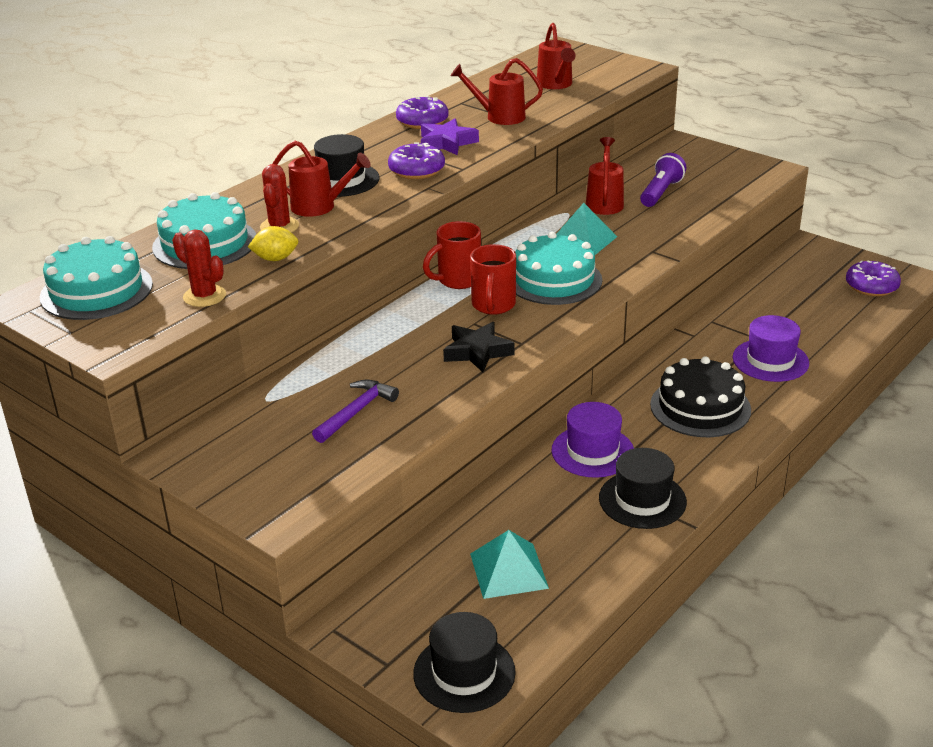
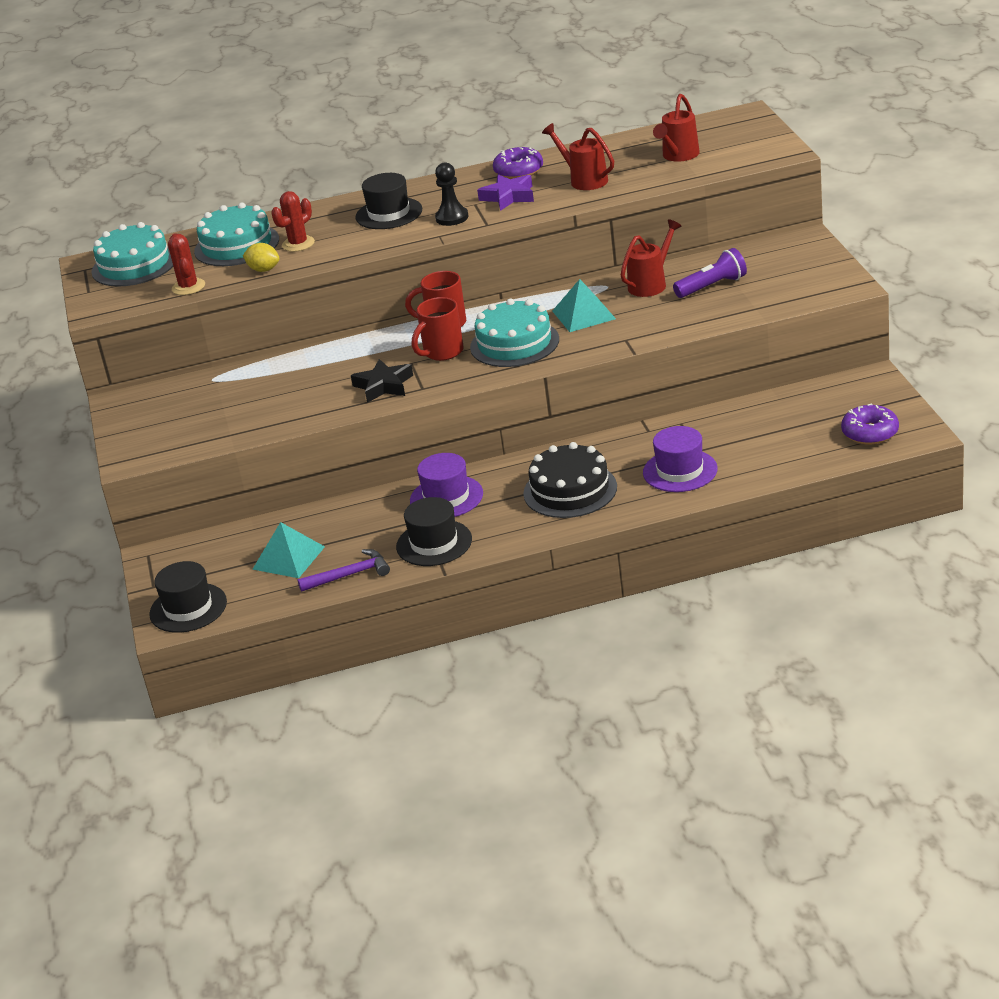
camera: 40 degrees right, 0 degrees up
red watering can [272,140,371,217] -> none
purple hammer [312,380,399,443] -> purple hammer moved to [297,549,390,592]
purple donut [388,143,445,179] -> black pawn [435,162,468,226]

